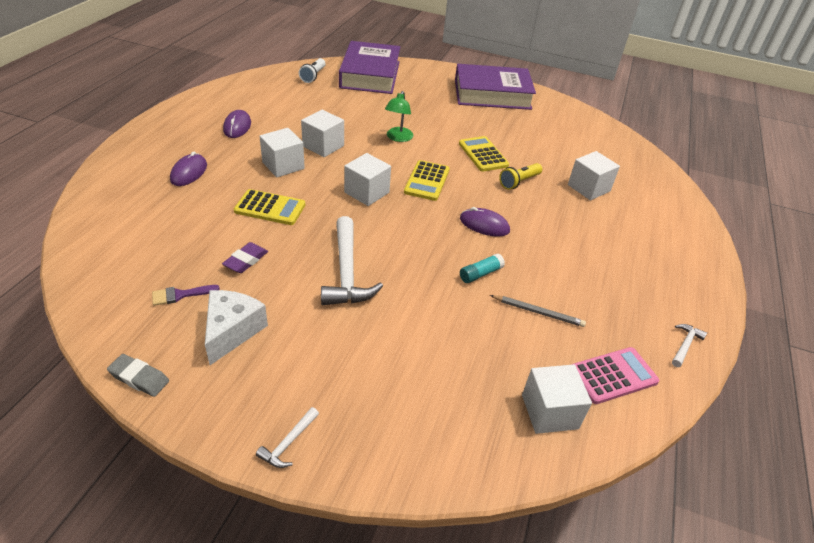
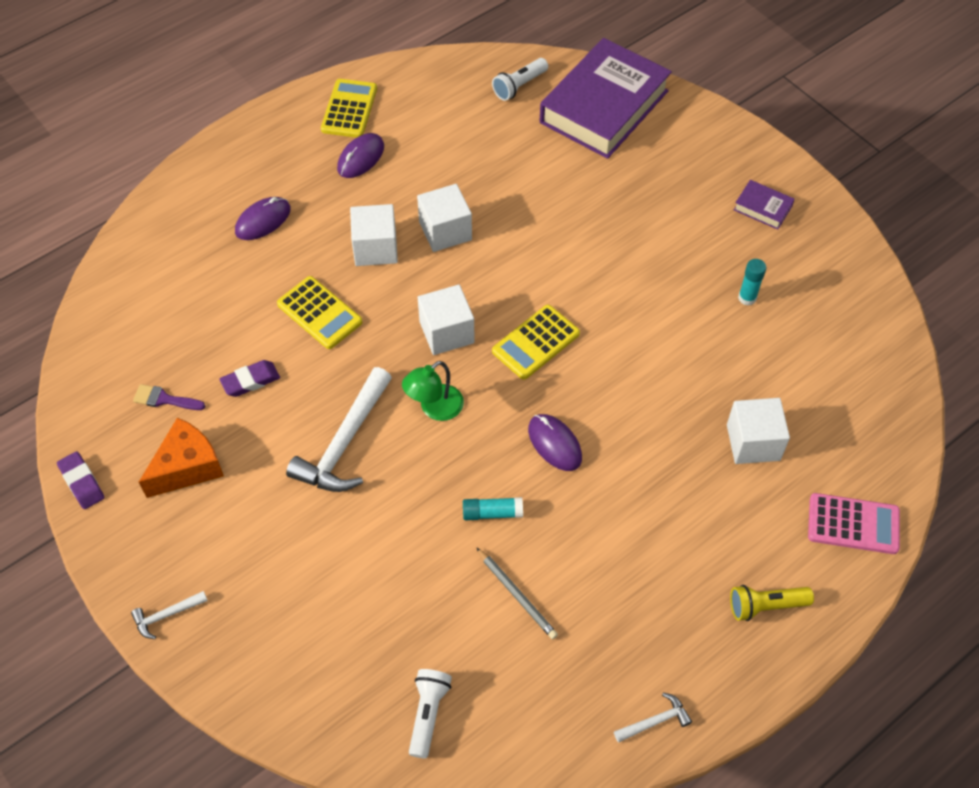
camera: 35 degrees right, 15 degrees up
grey eraser [107,354,169,397] -> purple eraser [57,451,105,509]
white cheese [205,290,268,365] -> orange cheese [139,417,224,498]
green lamp [385,91,413,142] -> green lamp moved to [402,361,464,421]
purple book [455,64,536,110] -> purple book [734,180,794,230], size x0.41
yellow calculator [459,136,509,172] -> yellow calculator moved to [321,79,377,138]
yellow flashlight [499,163,542,190] -> yellow flashlight moved to [730,585,814,621]
white cube [522,364,592,434] -> white flashlight [409,669,452,759]
pink calculator [571,347,659,404] -> pink calculator moved to [808,493,900,554]
none -> turquoise glue stick [738,259,766,305]

